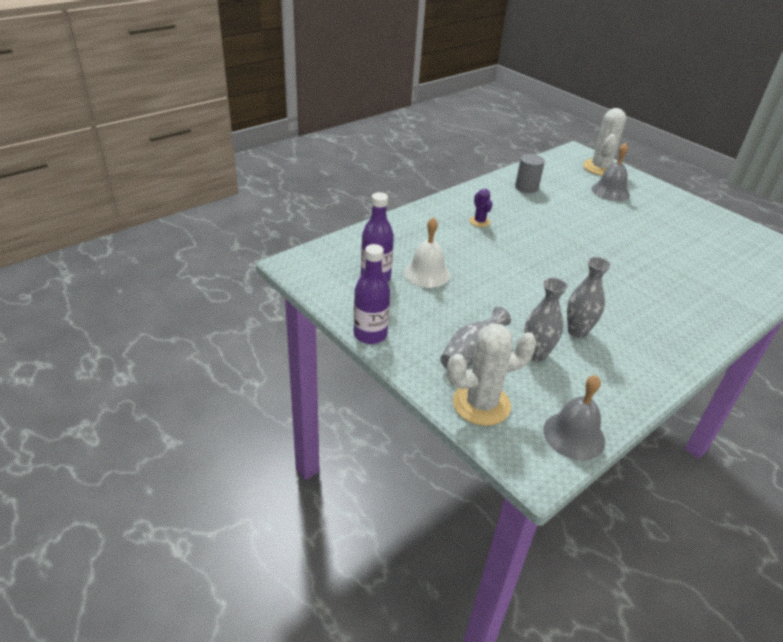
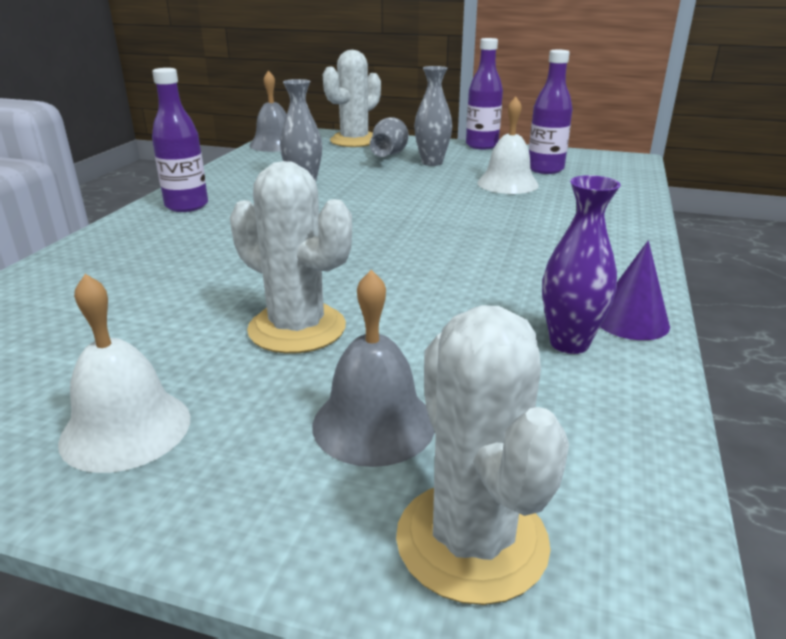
camera: 150 degrees right, 10 degrees down
purple cactus [469,189,492,227] -> none
grey cylinder [515,154,545,193] -> purple vase [542,175,621,354]
grey vase [524,278,568,362] -> grey vase moved to [414,66,452,166]
none -> white bell [58,274,190,473]
none -> purple bottle [152,68,208,212]
none -> white cactus [230,161,352,354]
none -> purple cone [600,240,670,340]

